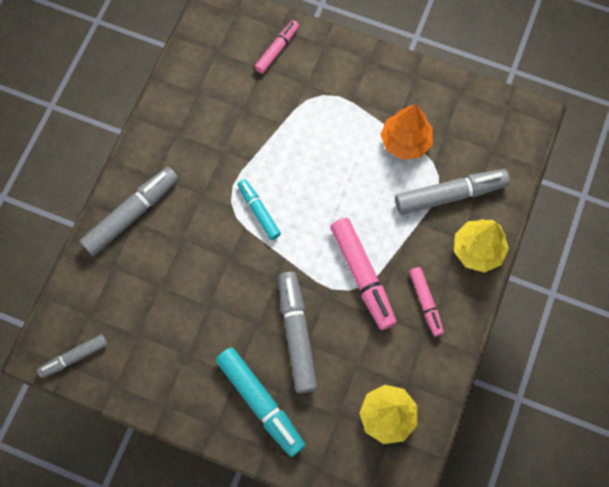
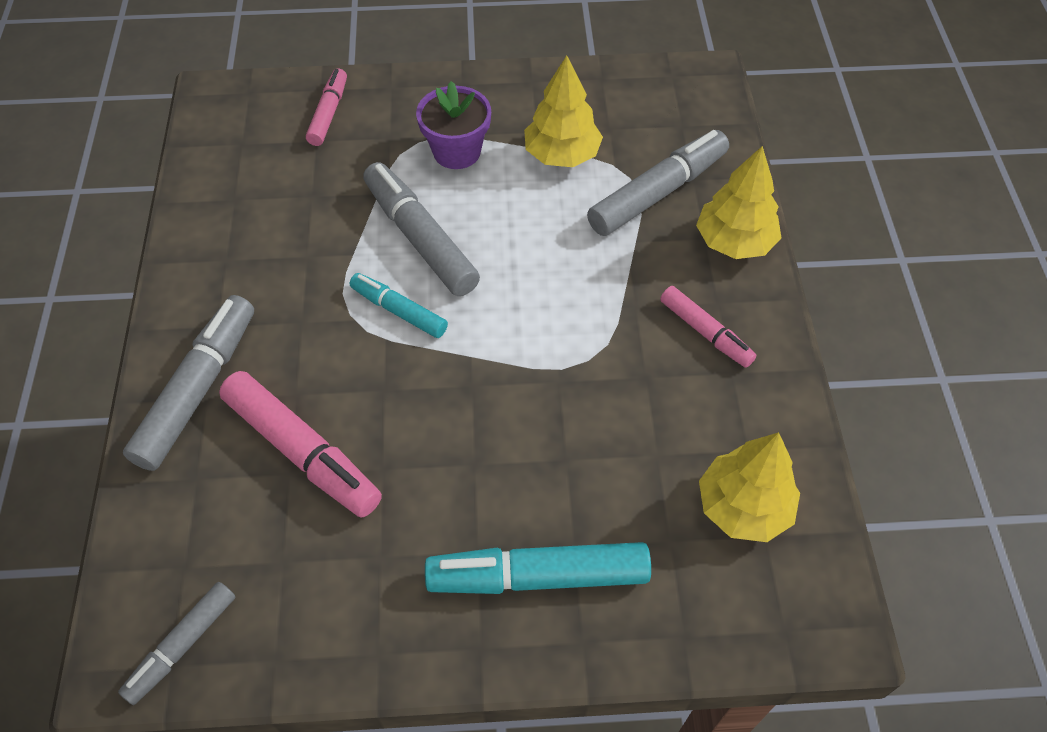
camera: 25 degrees left, 15 degrees down
turquoise marker [216,347,306,457] -> turquoise marker turned 150 degrees clockwise [425,542,651,594]
grey marker [278,272,318,393] -> grey marker moved to [363,162,480,296]
pink marker [330,218,397,330] -> pink marker moved to [219,371,382,517]
orange tree [380,104,433,160] -> yellow tree [524,55,603,167]
none -> purple flower pot [416,81,491,169]

